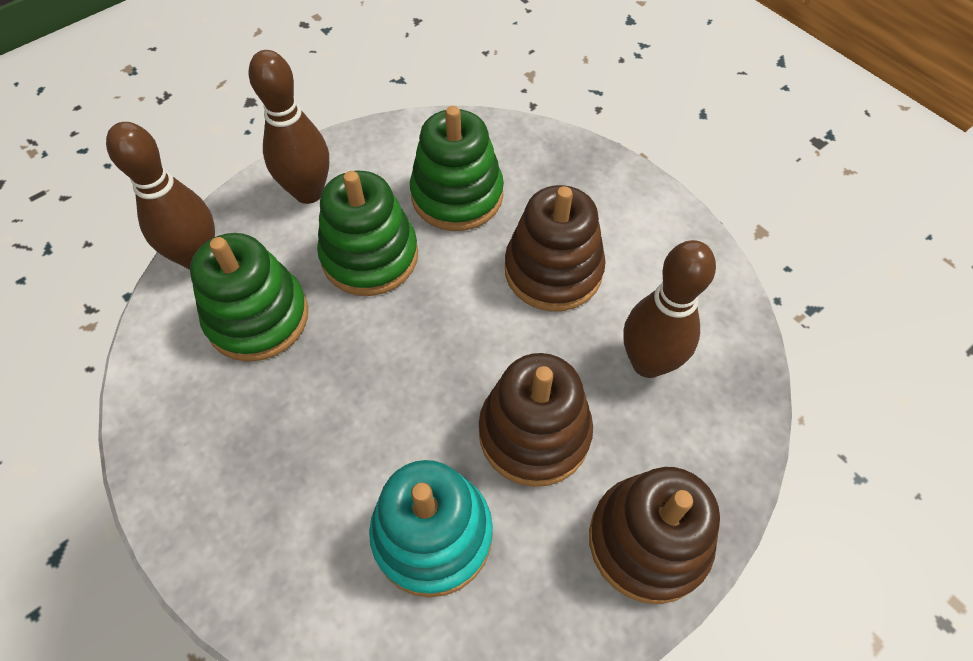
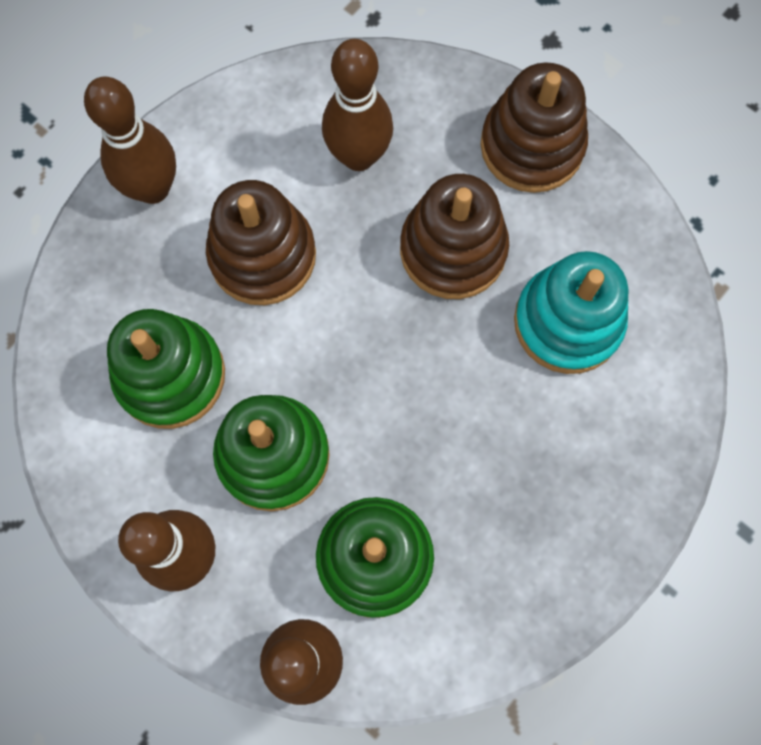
camera: 100 degrees left, 15 degrees up
none -> brown bowling pin [84,77,176,204]

